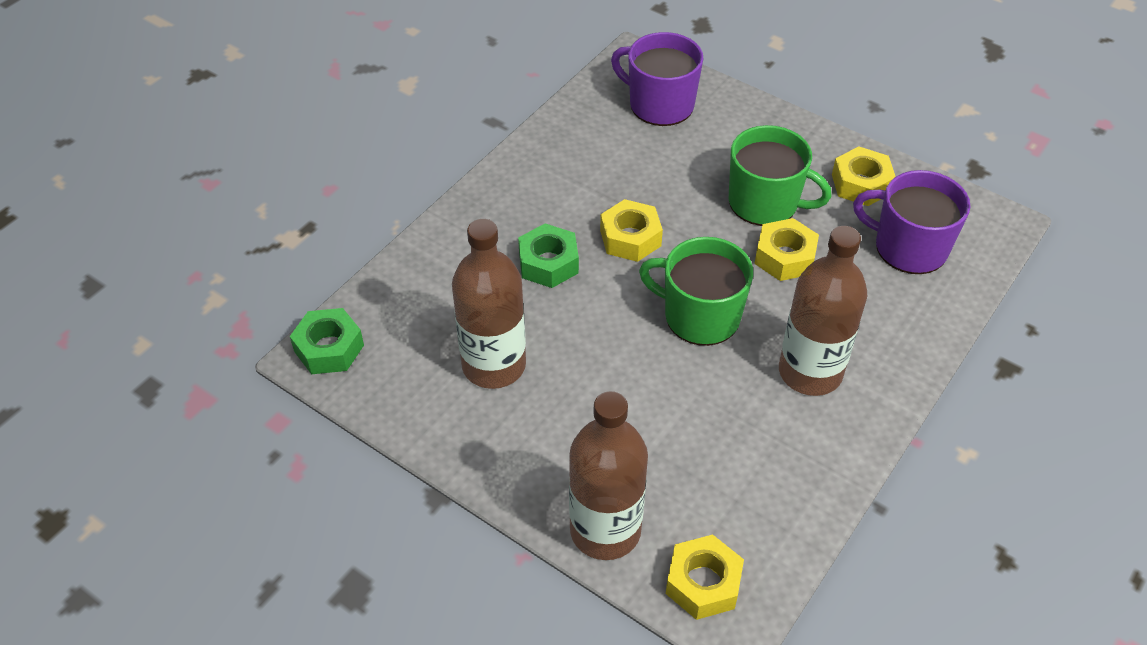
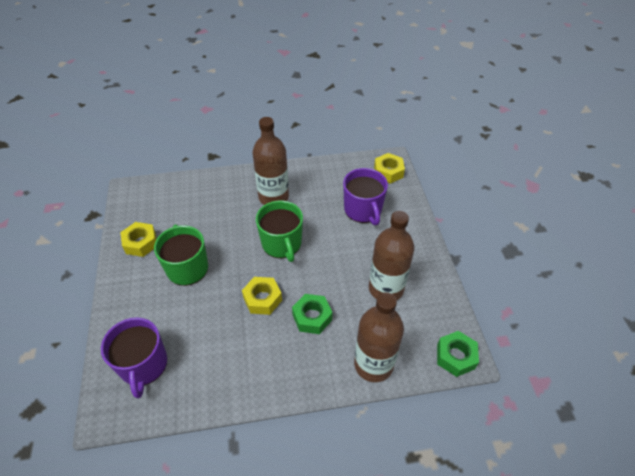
camera: 135 degrees left, 0 degrees up
brown bottle [569,391,648,560] -> brown bottle moved to [354,292,404,382]
yellow nut [754,218,819,281] -> none
purple mug [853,170,970,274] -> purple mug moved to [343,168,388,225]

